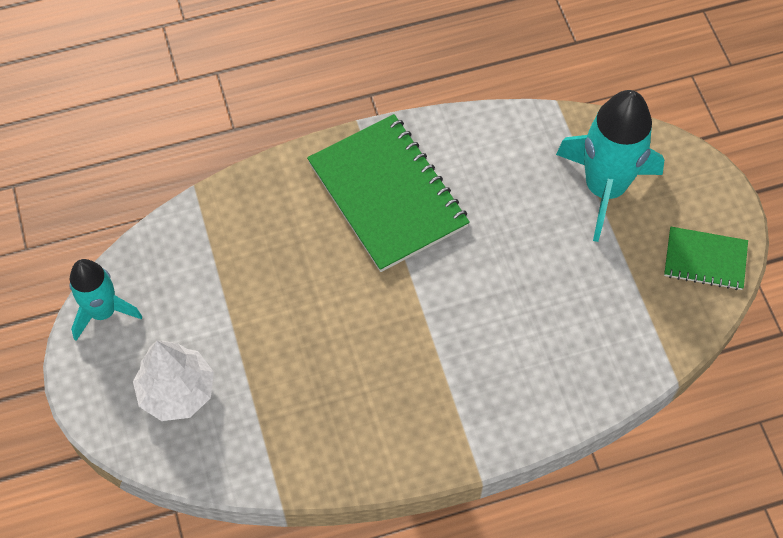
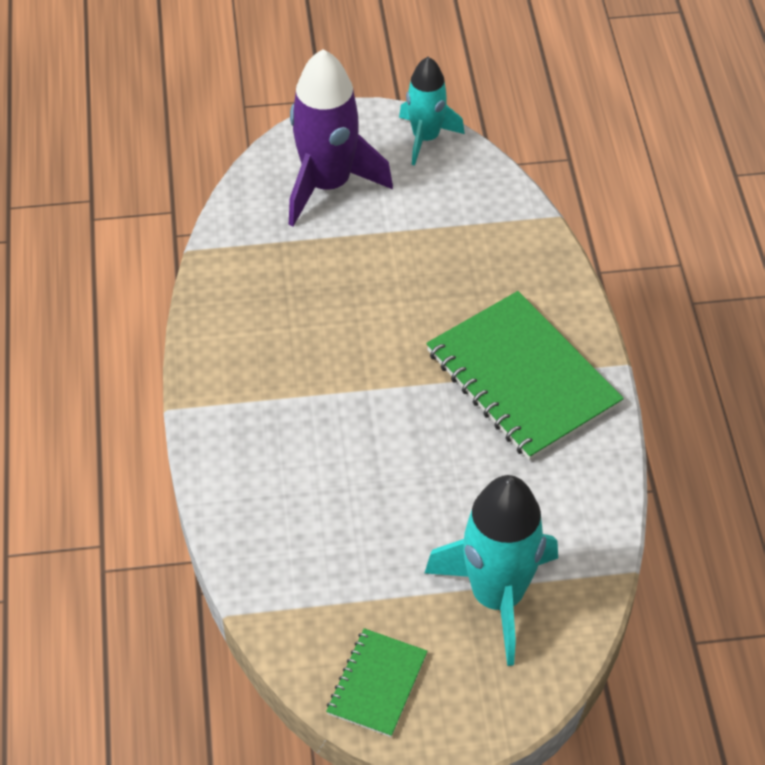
camera: 100 degrees right, 10 degrees down
white tree [133,341,214,421] -> purple rocket [289,49,393,226]
green notebook [307,114,470,272] -> green notebook turned 75 degrees clockwise [426,291,624,461]

